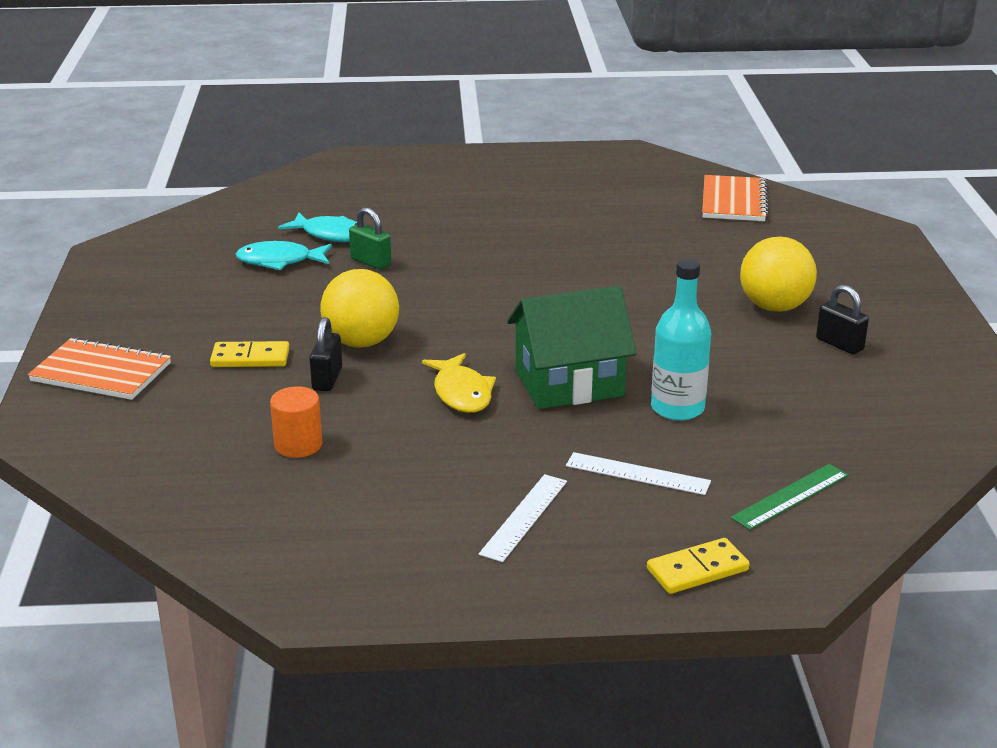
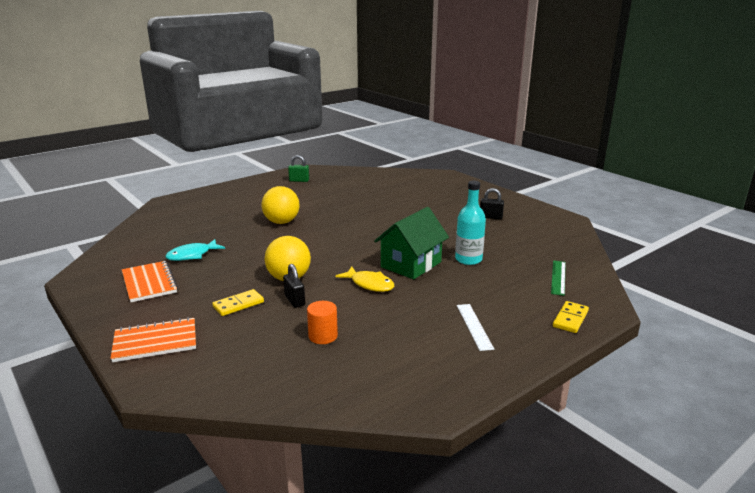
camera: 35 degrees left, 5 degrees down
turquoise fish [278,212,357,242] -> none
green padlock [349,207,391,270] -> green padlock moved to [288,155,309,182]
white ruler [566,452,711,495] -> none
orange notebook [702,175,768,221] -> orange notebook moved to [122,261,178,302]
yellow ball [740,237,817,312] -> yellow ball moved to [261,186,300,224]

